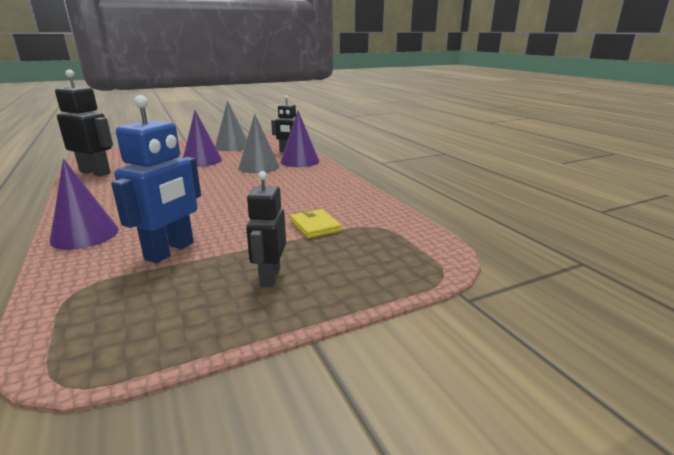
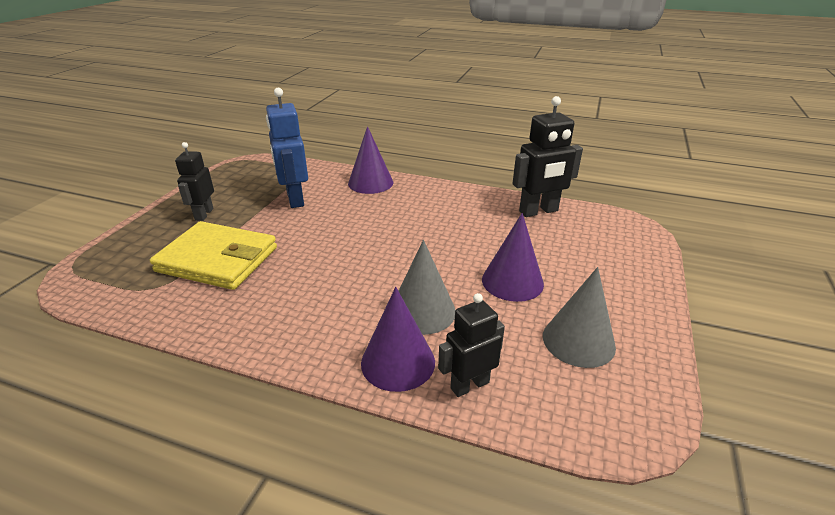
camera: 135 degrees right, 10 degrees up
black robot [246,171,286,287] -> black robot turned 135 degrees counterclockwise [175,142,214,221]
yellow wallet [290,209,342,238] -> yellow wallet [150,221,277,290], size x2.08

